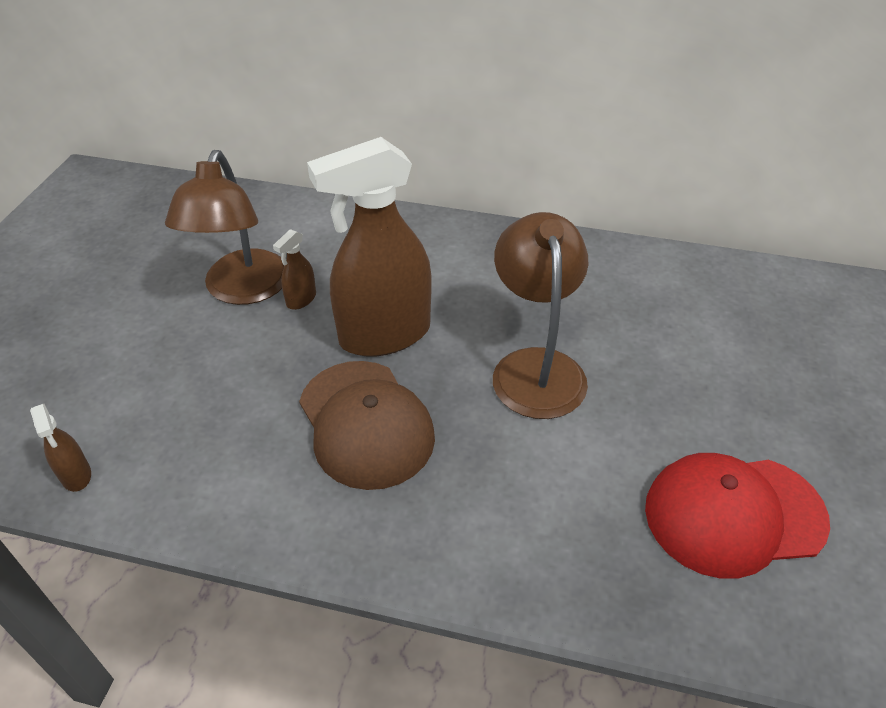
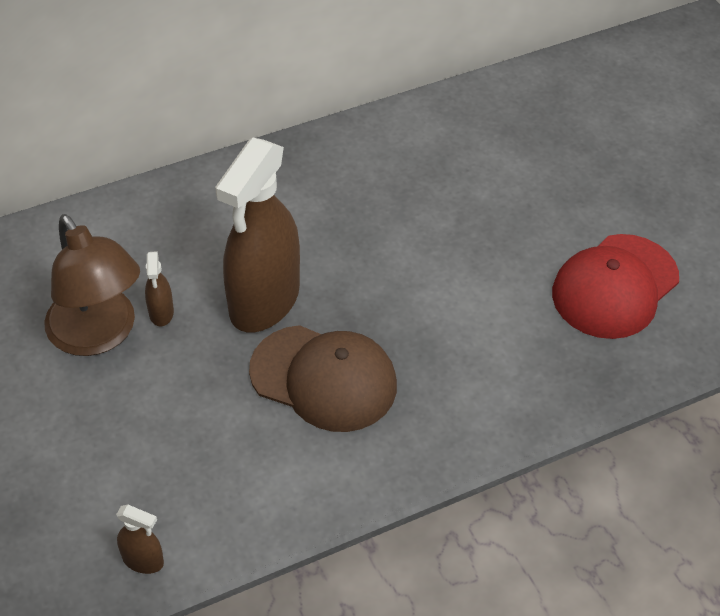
camera: 40 degrees left, 5 degrees up
brown lamp [493,212,588,419] -> none

